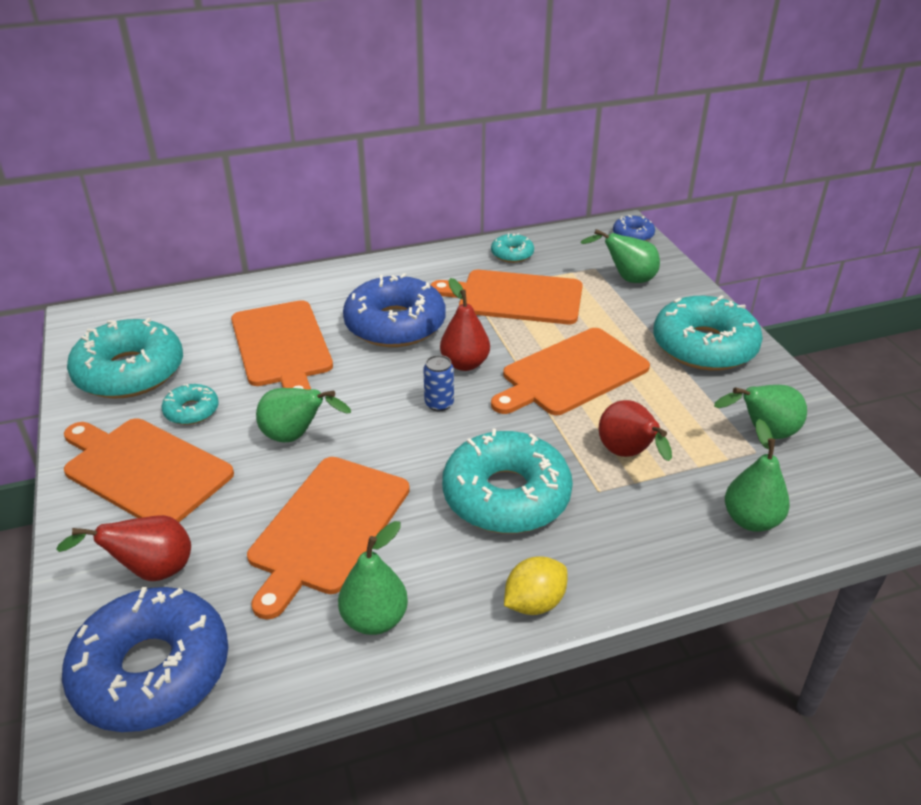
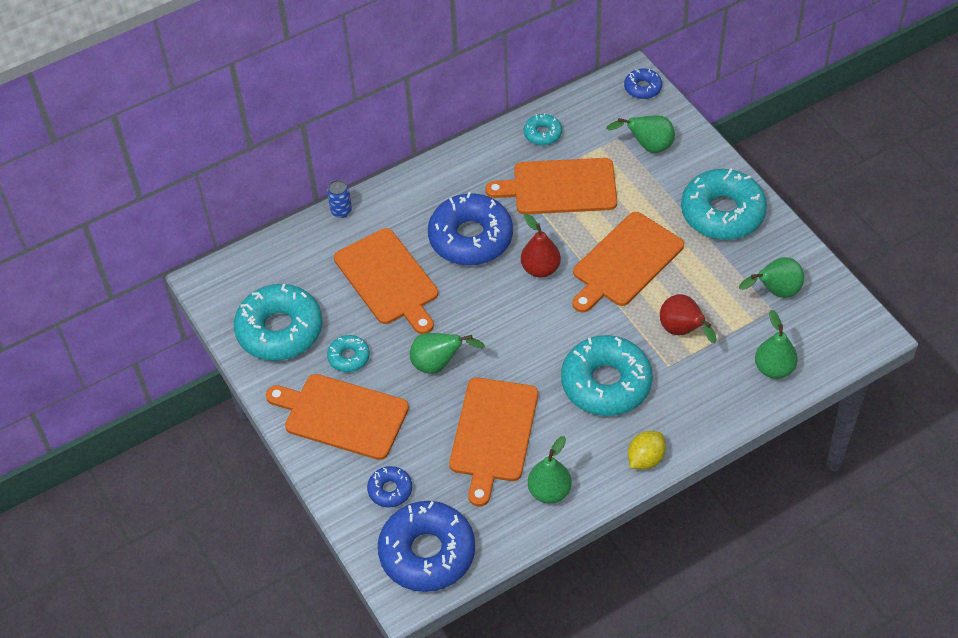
camera: 10 degrees left, 15 degrees up
red pear [56,515,191,581] -> blue donut [367,466,412,508]
blue can [423,355,454,411] -> blue can moved to [327,180,352,218]

